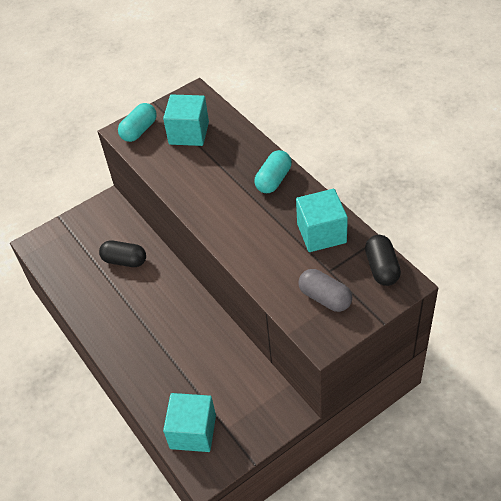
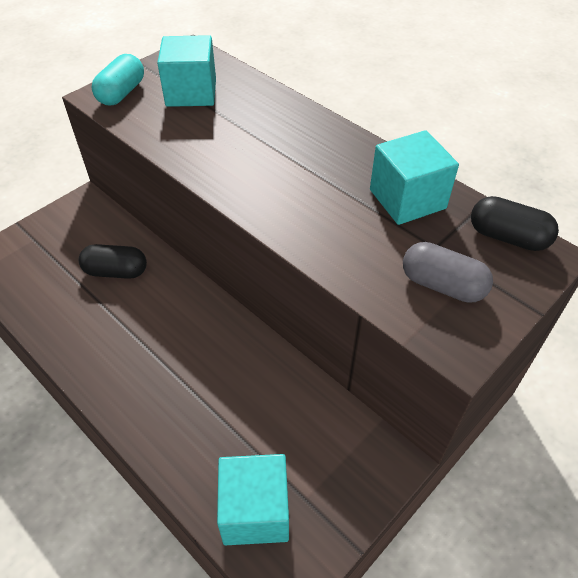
camera: 15 degrees left, 0 degrees up
turquoise capsule [254,150,292,193] -> none
black capsule [365,235,401,286] -> black capsule turned 45 degrees counterclockwise [471,196,559,251]

